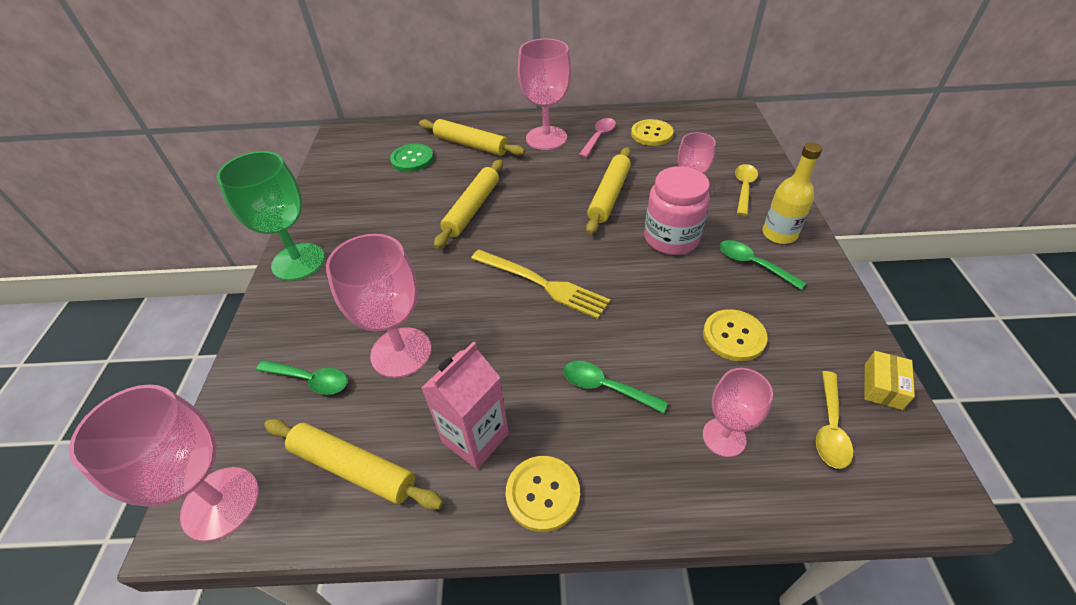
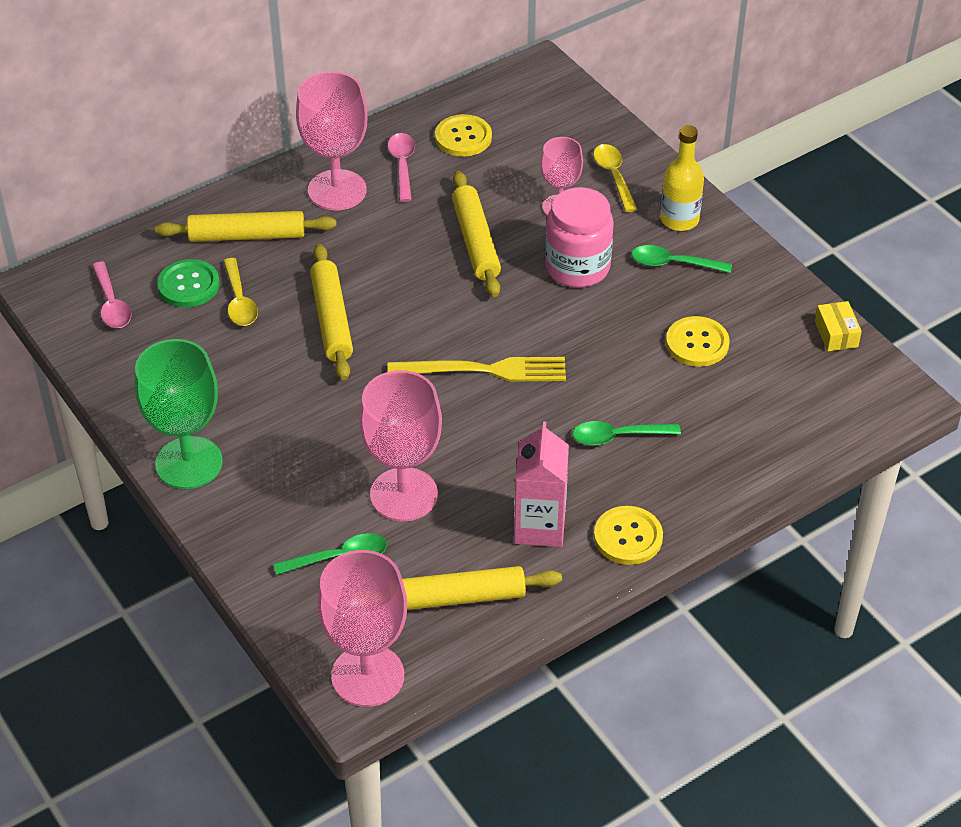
camera: 35 degrees left, 0 degrees up
pink goblet [703,368,773,457] -> none
yellow spoon [816,371,853,469] -> yellow spoon moved to [223,258,258,326]
none -> pink spoon [92,262,132,328]

